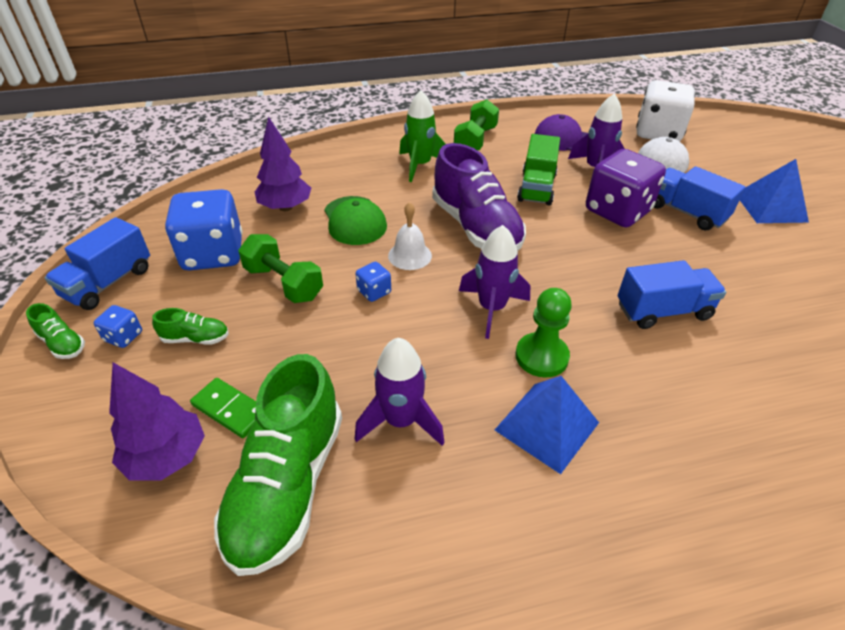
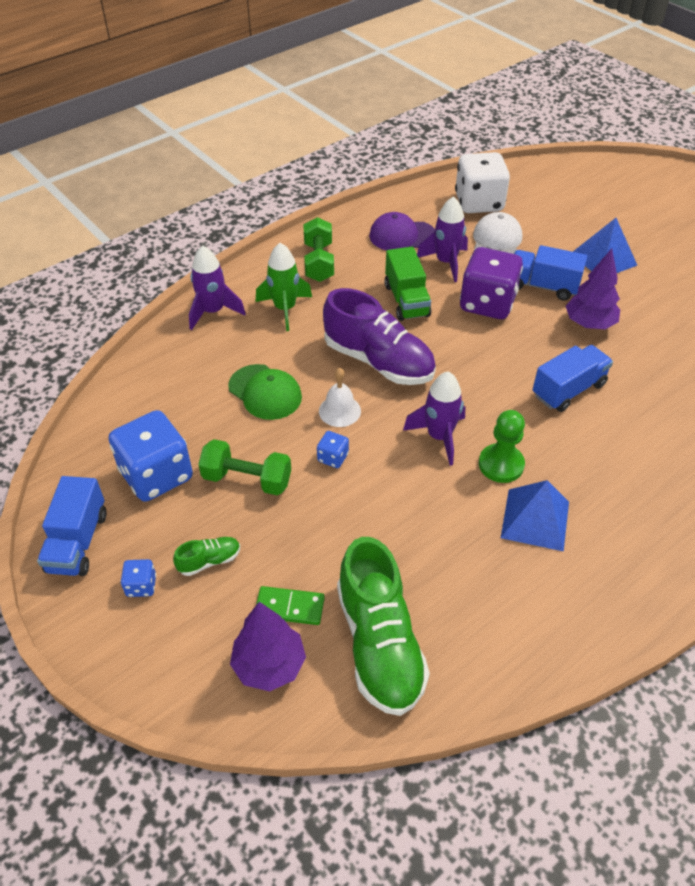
camera: 25 degrees left, 5 degrees up
green shoe [26,303,85,359] -> none
purple tree [255,116,311,211] -> purple tree moved to [566,248,620,329]
purple rocket [355,338,445,446] -> purple rocket moved to [189,245,246,330]

